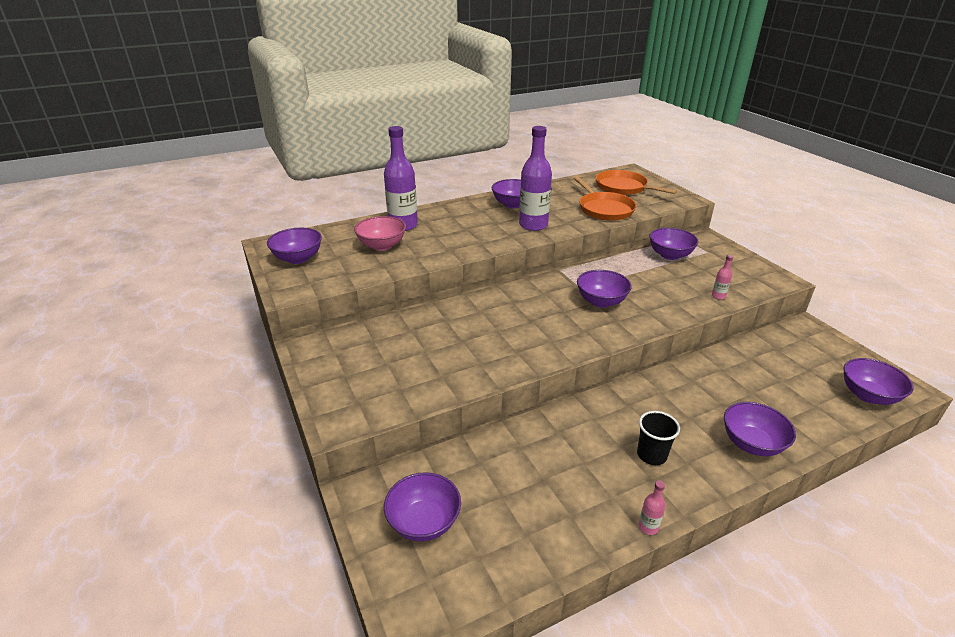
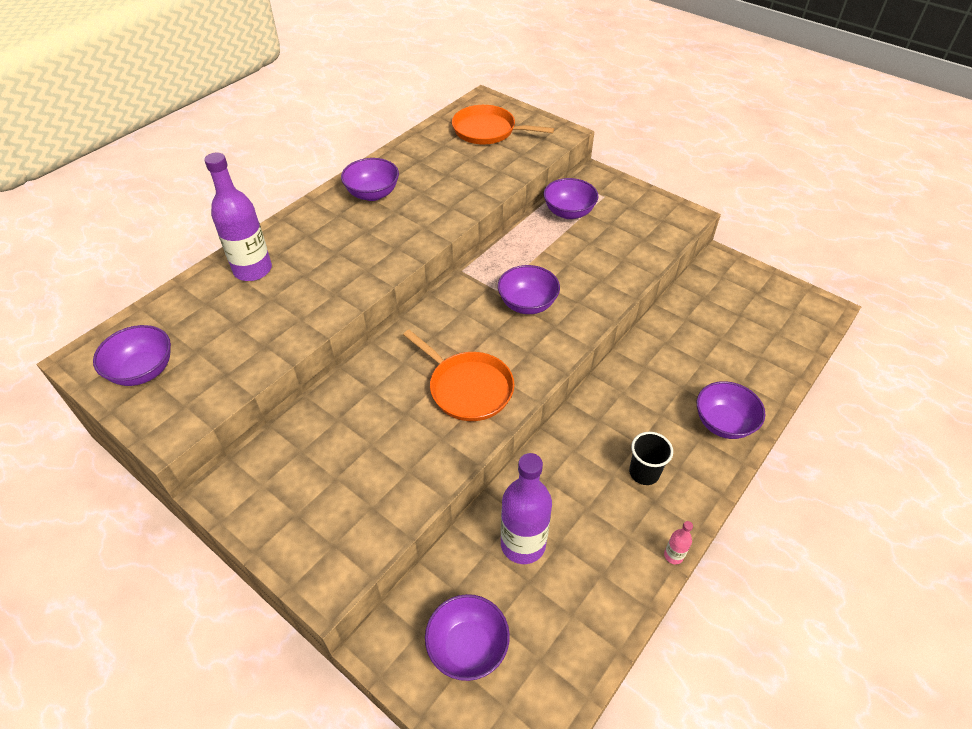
camera: 25 degrees left, 15 degrees up
pink bowl [354,216,406,251] -> none
purple bottle [519,126,552,231] -> purple bottle moved to [501,453,552,564]
orange pan [574,177,636,221] -> orange pan moved to [403,330,514,421]
pink bottle [712,255,733,300] -> none
purple bowl [844,358,914,405] -> none

